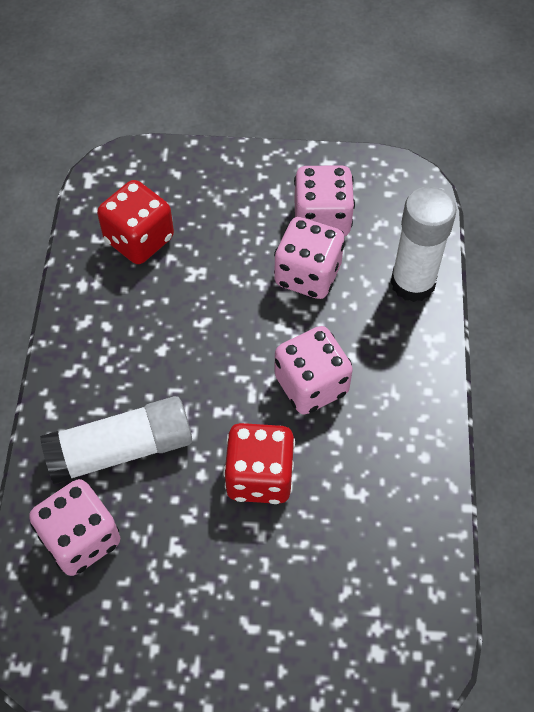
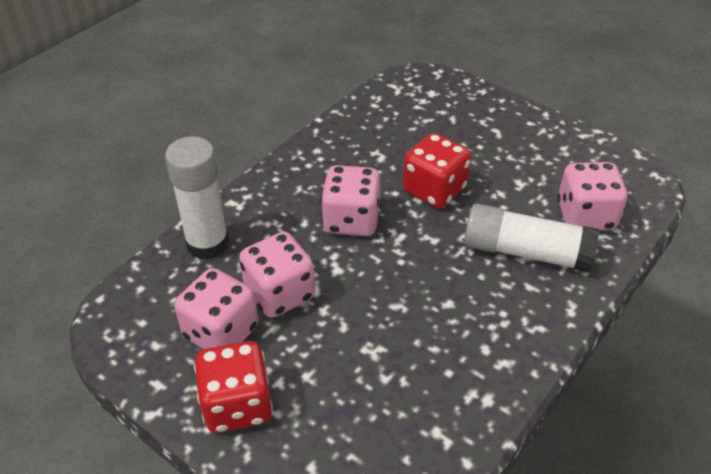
camera: 145 degrees left, 15 degrees down
red dice [97,180,174,264] -> red dice moved to [194,341,273,433]

